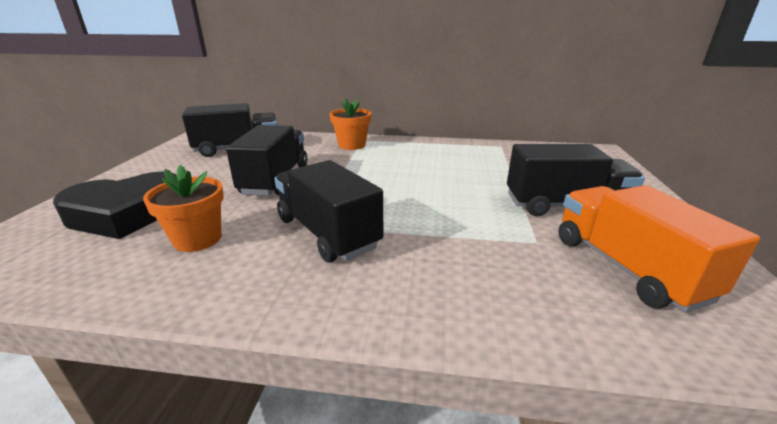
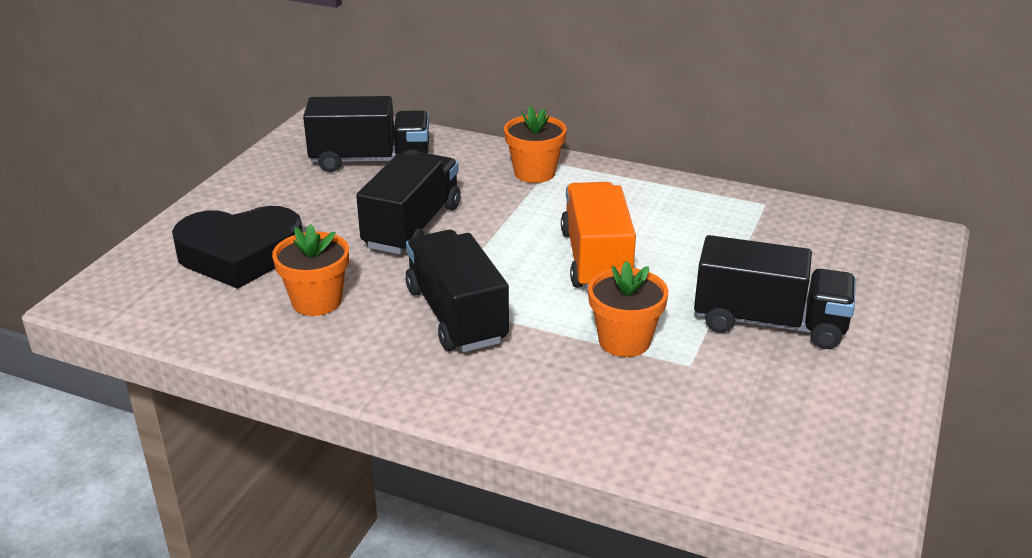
camera: 15 degrees right, 5 degrees up
orange truck [558,185,760,312] -> orange truck moved to [561,182,636,291]
none -> orange flower pot [588,261,668,357]

